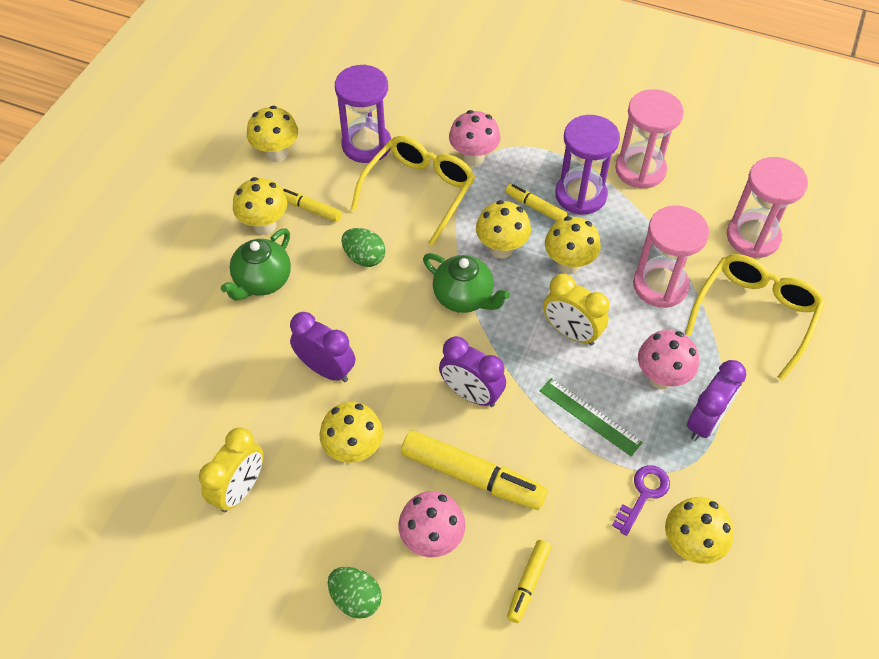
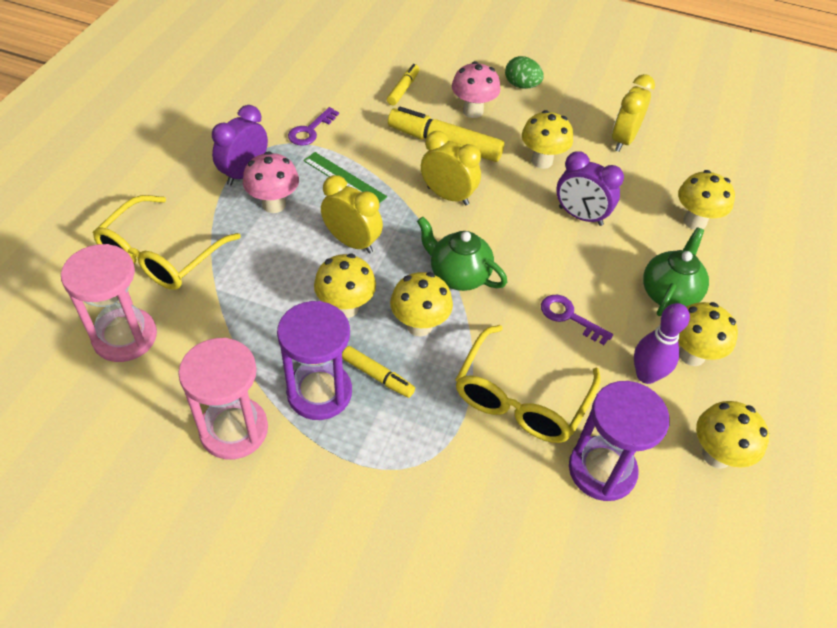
camera: 175 degrees right, 5 degrees down
yellow marker [282,189,342,222] -> purple bowling pin [634,303,690,384]
green egg [341,228,385,267] -> purple key [541,295,613,345]
purple clock [439,336,506,407] -> yellow clock [421,131,481,205]
pink mushroom [449,110,500,167] -> none
pink hourglass [633,205,709,308] -> none
yellow mushroom [665,497,734,564] -> yellow mushroom moved to [678,170,735,230]

